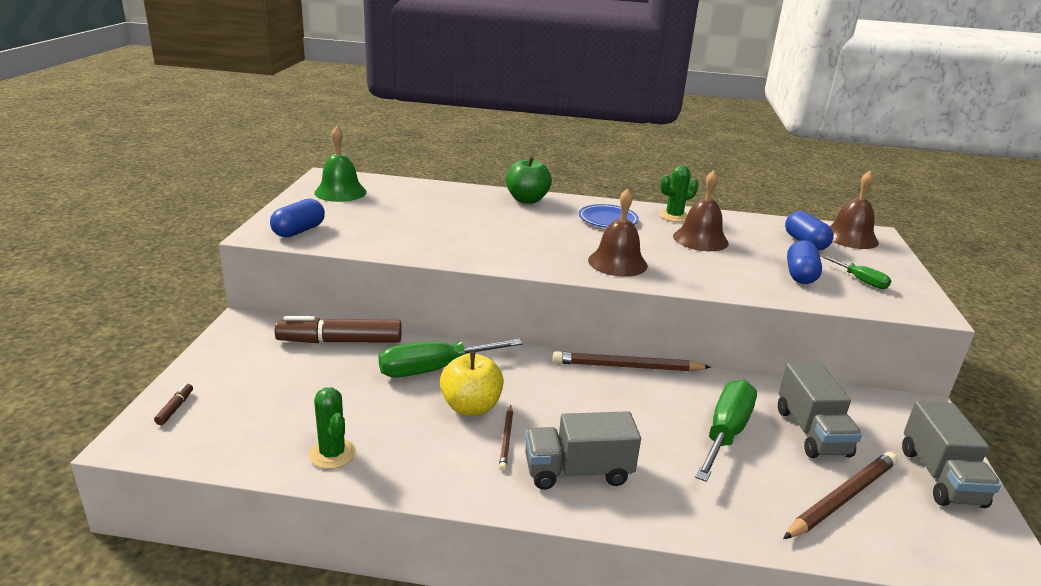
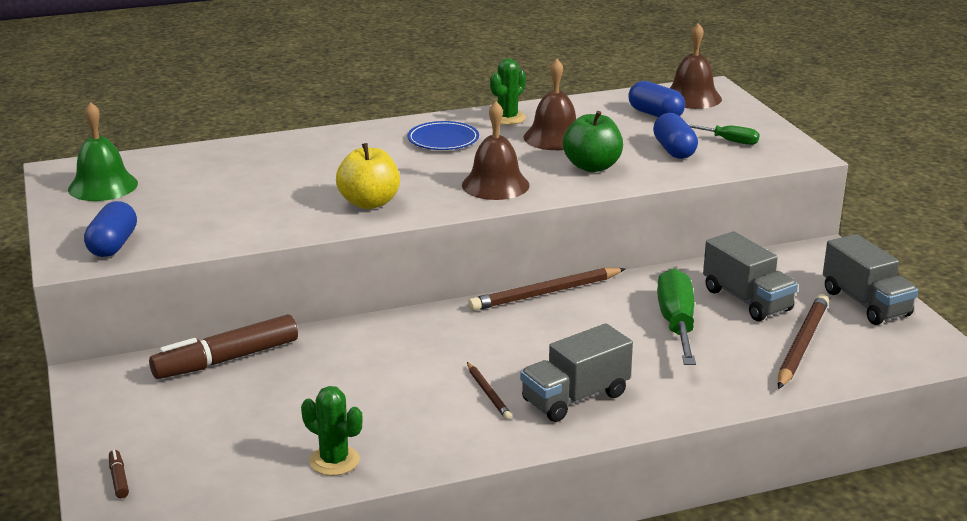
camera: 25 degrees left, 0 degrees up
green screwdriver [379,338,523,378] -> none
yellow apple [440,351,504,416] -> yellow apple moved to [336,143,400,209]
green apple [506,156,552,204] -> green apple moved to [563,111,623,172]

